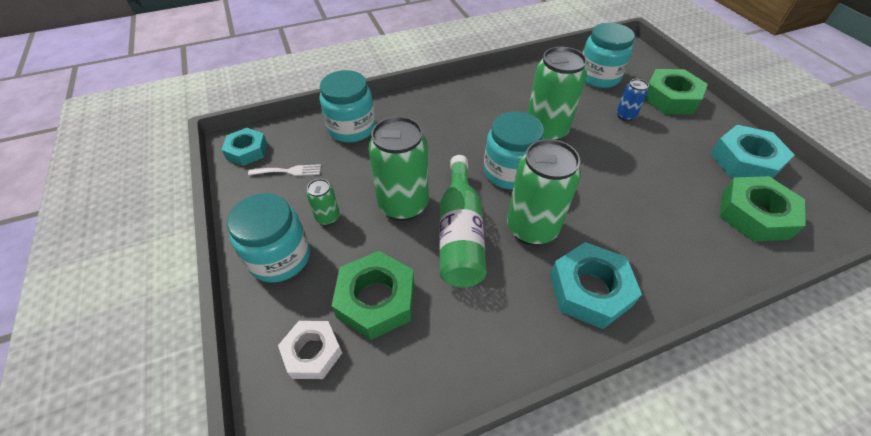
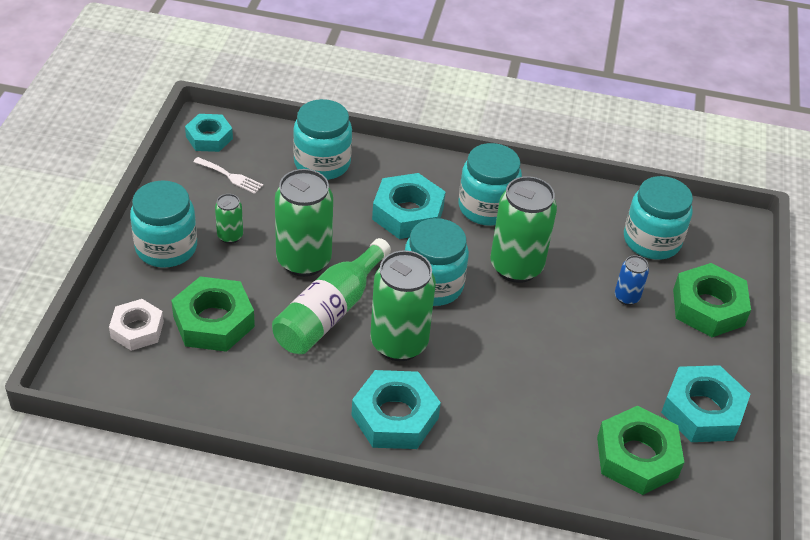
camera: 30 degrees right, 5 degrees down
none -> turquoise nut [372,173,446,239]
none -> turquoise jar [459,143,522,226]

